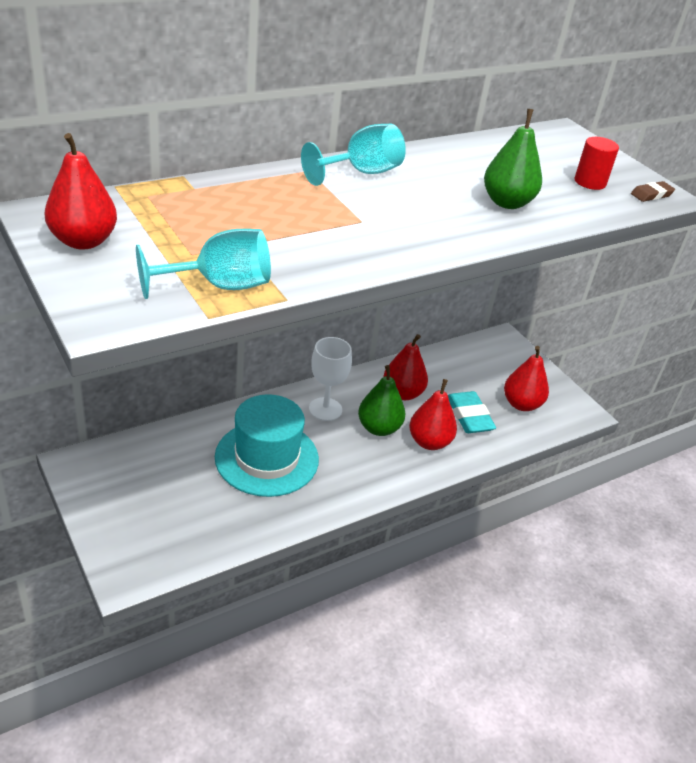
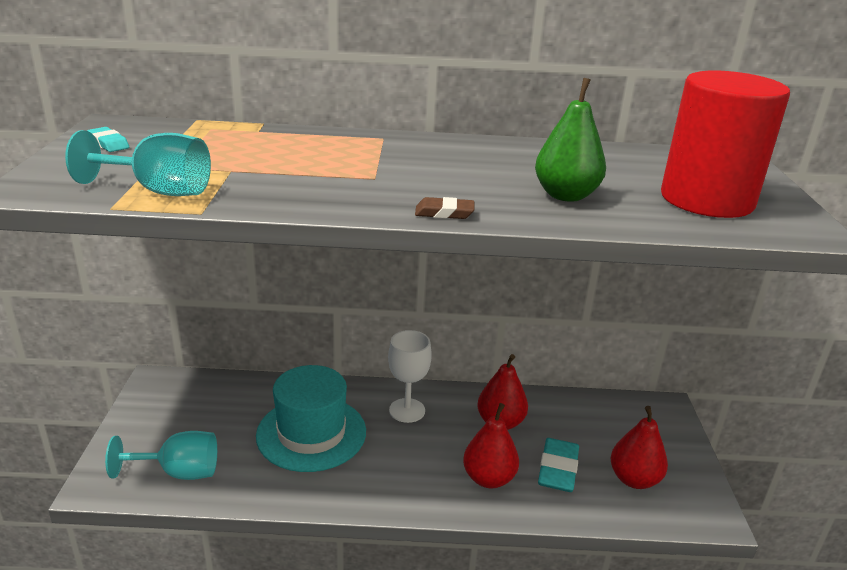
camera: 35 degrees right, 10 degrees down
red pear [45,133,117,250] -> turquoise eraser [87,127,130,152]
turquoise goblet [301,124,406,186] -> turquoise goblet moved to [105,431,217,480]
green pear [358,365,405,436] -> none
red cylinder [575,137,619,190] -> red cylinder [661,70,790,218], size x2.22
brown eraser [631,181,675,202] -> brown eraser moved to [415,197,475,219]

